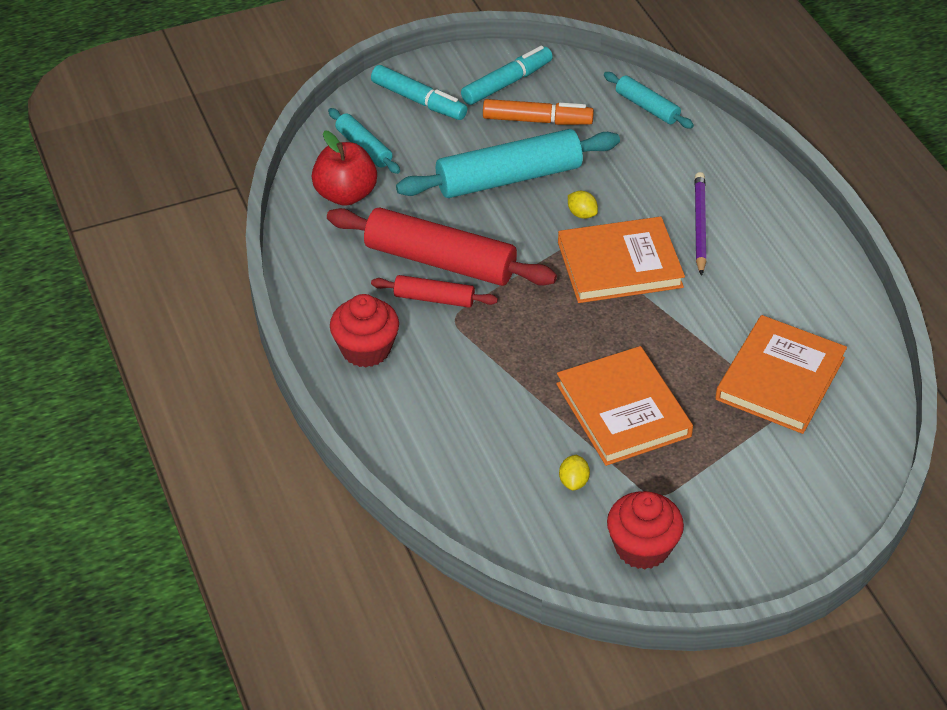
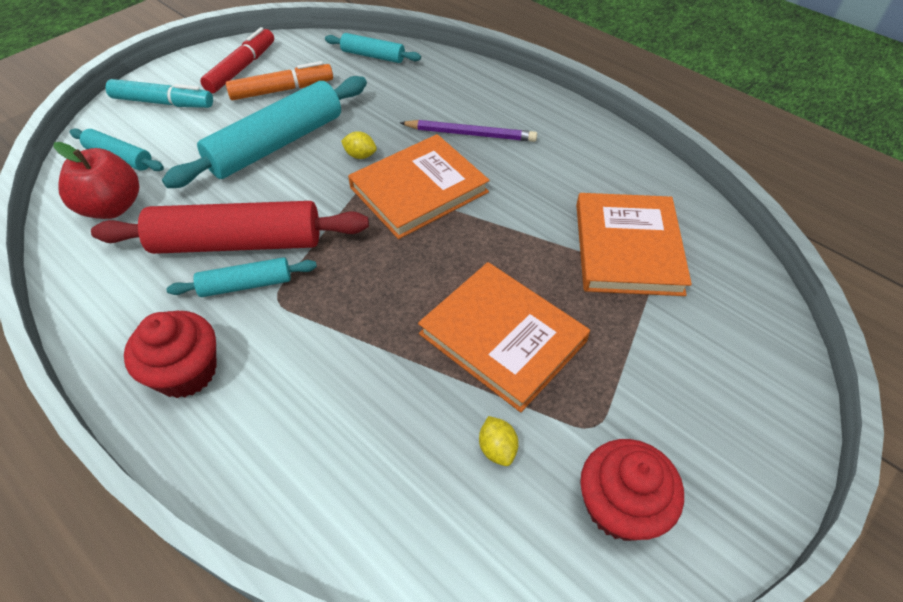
camera: 25 degrees left, 5 degrees up
red rolling pin [371,275,498,308] -> turquoise rolling pin [166,257,317,297]
turquoise marker [461,46,553,105] -> red marker [200,27,274,93]
purple pencil [695,172,706,276] -> purple pencil turned 120 degrees clockwise [400,120,537,142]

